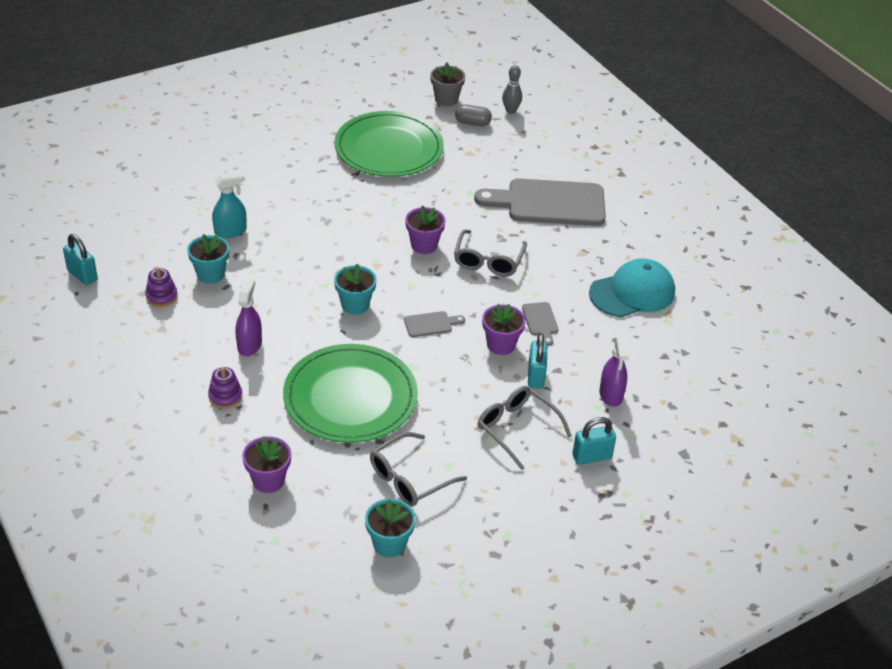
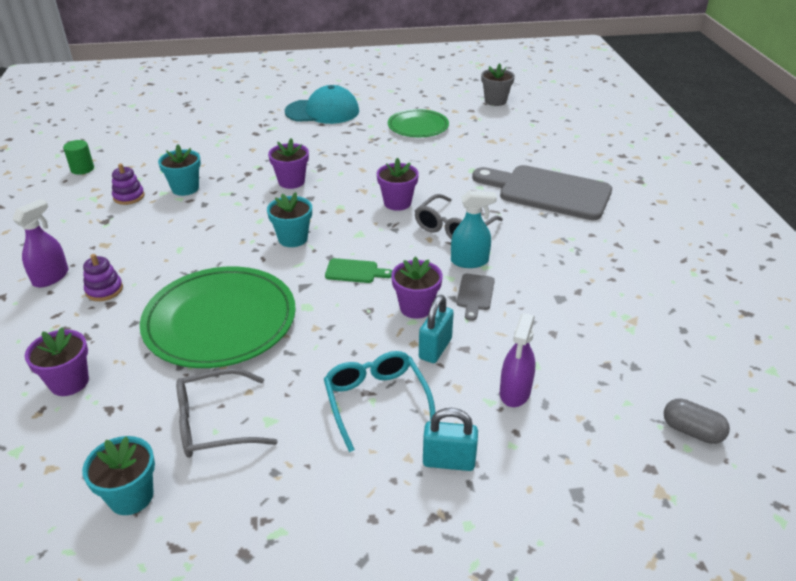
camera: 25 degrees right, 5 degrees down
turquoise padlock [63,234,98,285] -> green cylinder [63,140,94,175]
turquoise spray bottle [212,172,247,238] -> turquoise spray bottle moved to [451,190,497,268]
purple spray bottle [235,278,262,356] -> purple spray bottle moved to [12,199,69,287]
green plate [334,111,444,177] -> green plate [388,109,449,137], size x0.59
grey cutting board [404,311,465,337] -> green cutting board [325,258,392,283]
grey capsule [455,104,492,126] -> grey capsule moved to [664,398,730,444]
grey glasses [478,386,572,470] -> turquoise glasses [324,351,436,452]
grey bowling pin [502,65,522,114] -> none
turquoise cap [589,259,675,317] -> turquoise cap moved to [285,85,359,124]
none -> purple flower pot [268,138,309,189]

